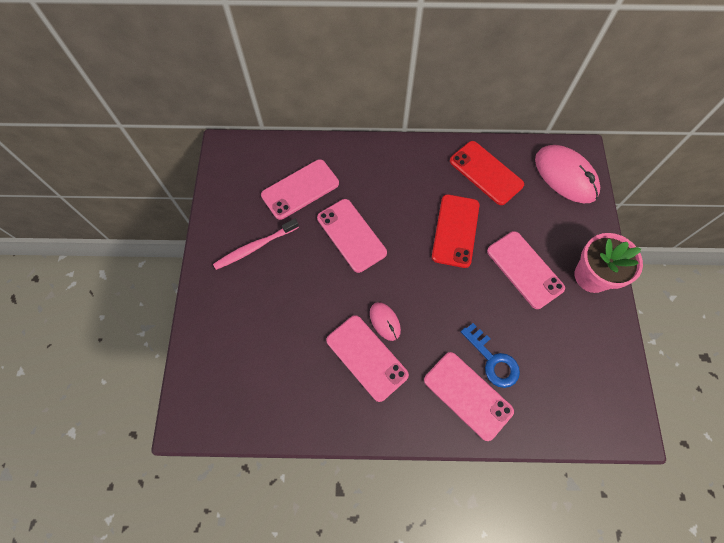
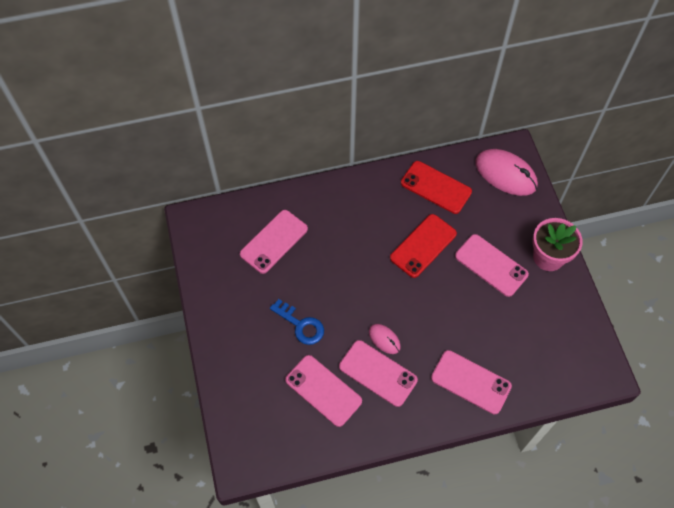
camera: 15 degrees left, 5 degrees down
pink toothbrush [213,219,299,270] -> none
pink phone [317,199,387,273] -> pink phone moved to [285,355,362,427]
red phone [432,194,480,268] -> red phone turned 45 degrees clockwise [390,214,457,278]
blue key [461,323,520,388] -> blue key moved to [270,299,324,345]

